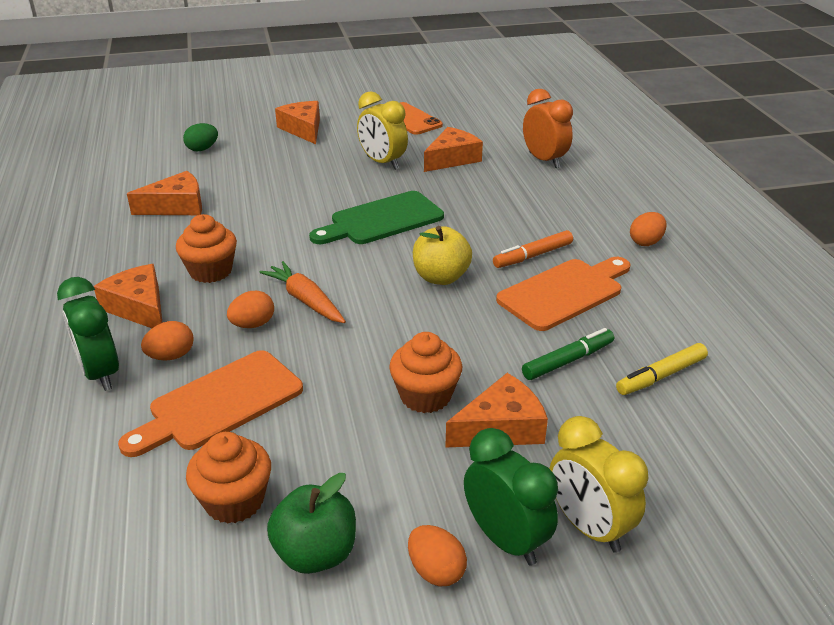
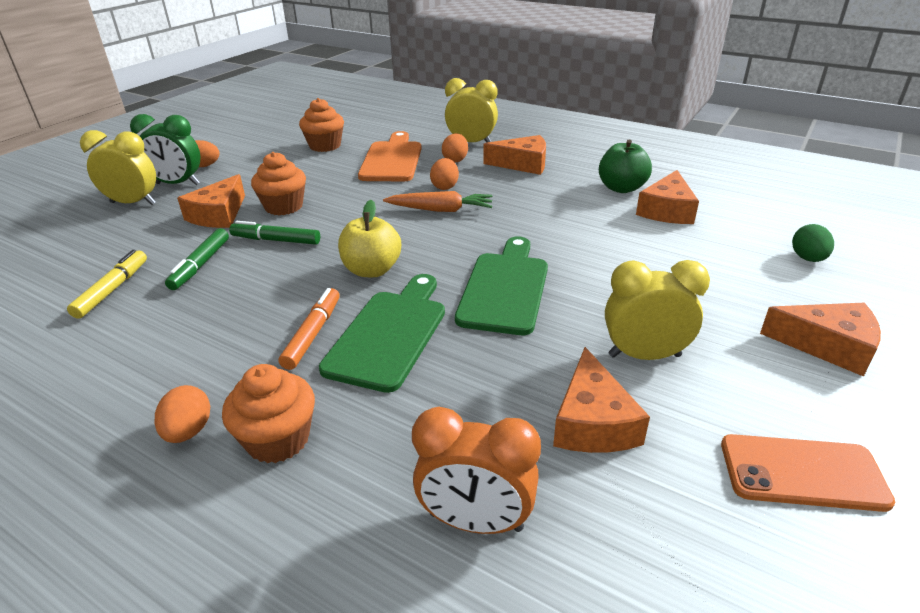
camera: 135 degrees right, 0 degrees up
green clock [57,277,119,391] -> yellow clock [445,78,498,143]
orange cupcake [176,214,237,283] -> orange cupcake moved to [222,364,315,463]
green apple [267,473,356,574] -> green apple moved to [599,139,652,193]
orange cutting board [496,257,631,331] -> none
none -> green marker [229,221,320,245]
none -> green cutting board [319,274,445,393]

